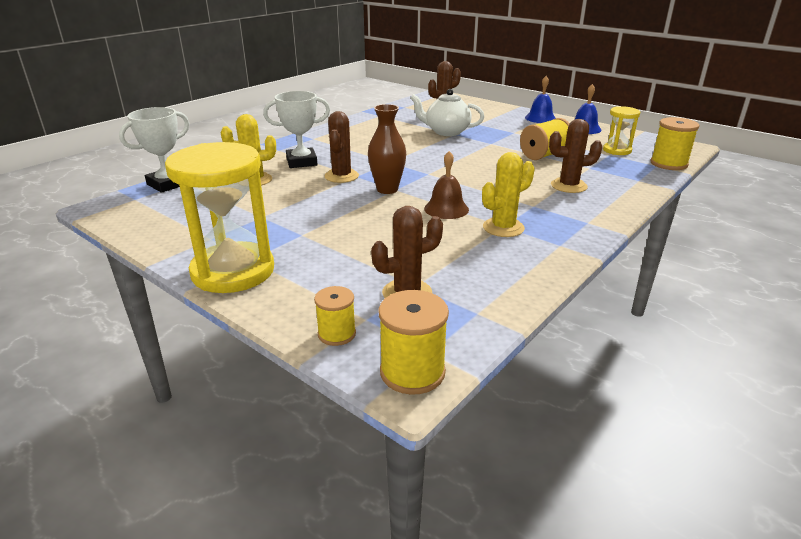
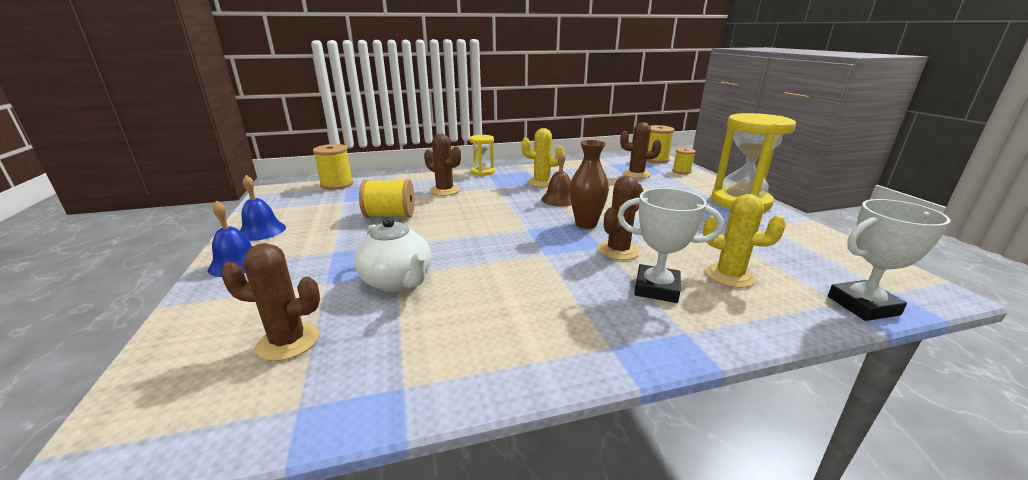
camera: 145 degrees left, 5 degrees down
yellow hourglass [603,106,641,155] -> yellow hourglass moved to [469,135,495,176]

